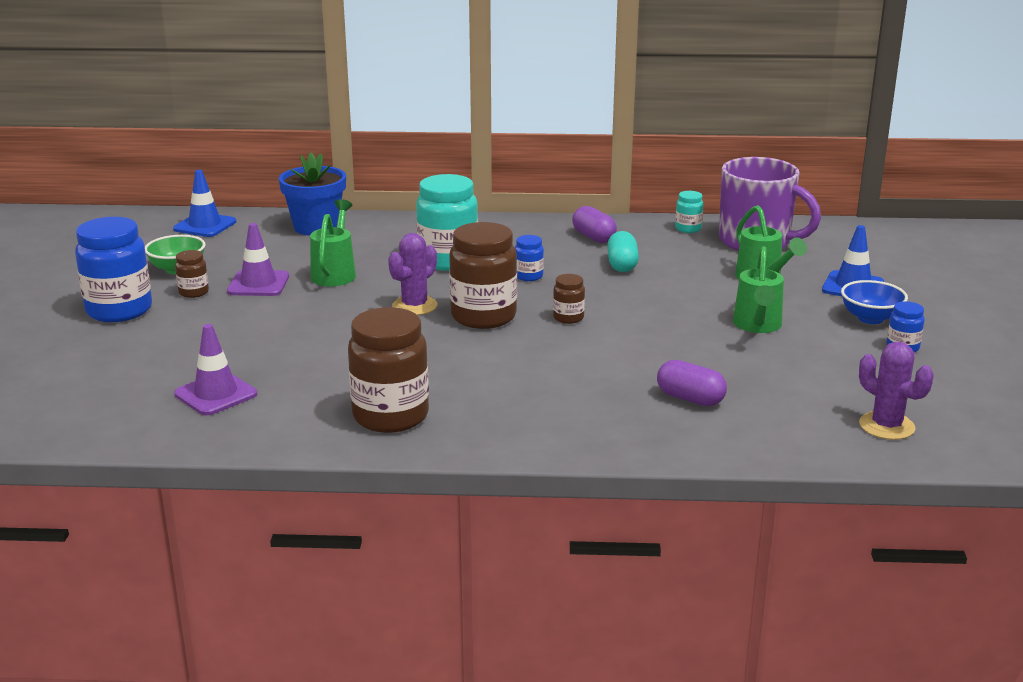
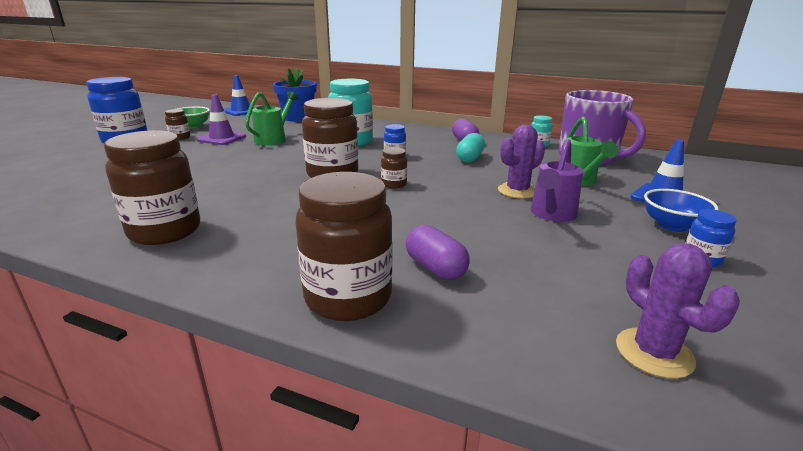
camera: 20 degrees right, 0 degrees up
purple traffic cone [174,324,257,415] -> none
purple cactus [388,233,437,315] -> purple cactus moved to [498,125,545,199]
green watering can [733,246,784,333] -> purple watering can [531,139,583,222]
none -> brown jar [296,172,393,321]

